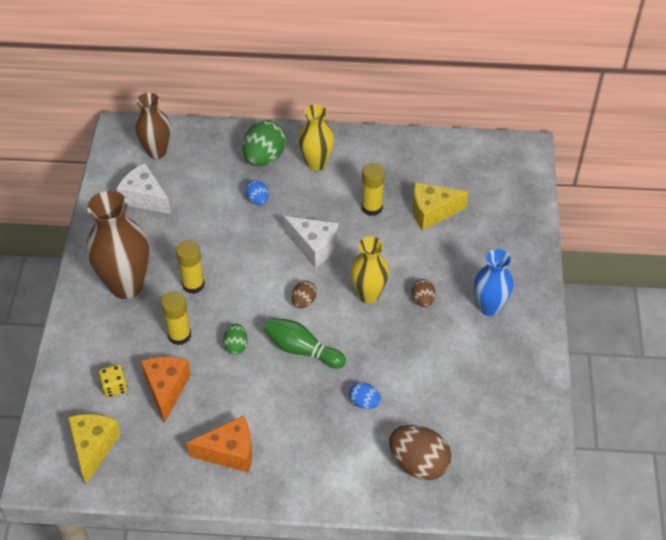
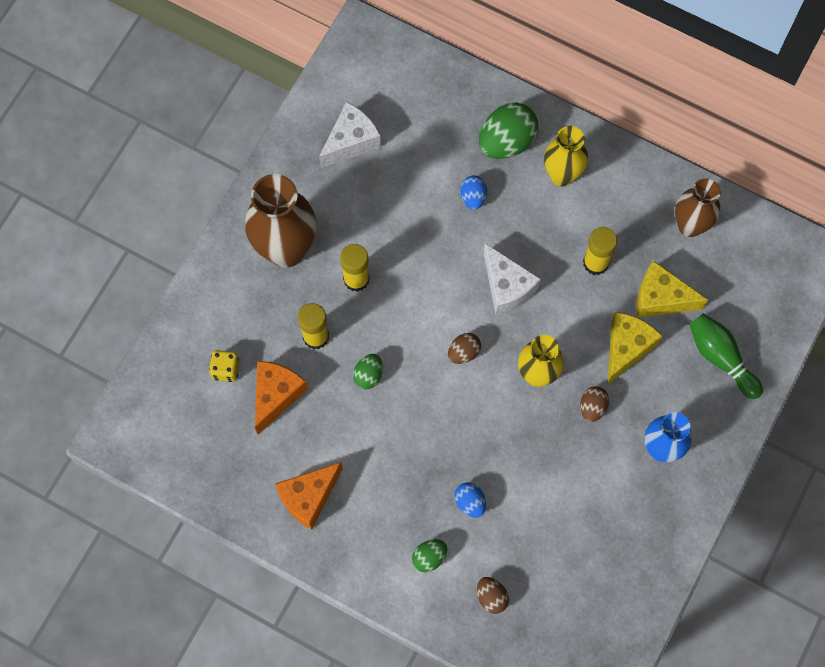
camera: 25 degrees right, 20 degrees up
yellow cheese [68,414,121,484] -> yellow cheese moved to [607,312,663,385]
white cheese [116,163,171,214] -> white cheese turned 75 degrees clockwise [319,102,381,168]
brown vase [135,93,171,159] -> brown vase moved to [675,178,720,237]
orange cheese [186,415,252,473] -> orange cheese turned 120 degrees clockwise [275,462,343,530]
green bowling pin [264,318,346,369] -> green bowling pin moved to [689,314,763,399]
brown egg [389,425,451,480] -> brown egg [477,577,509,614], size x0.53
none -> green egg [412,539,447,572]

